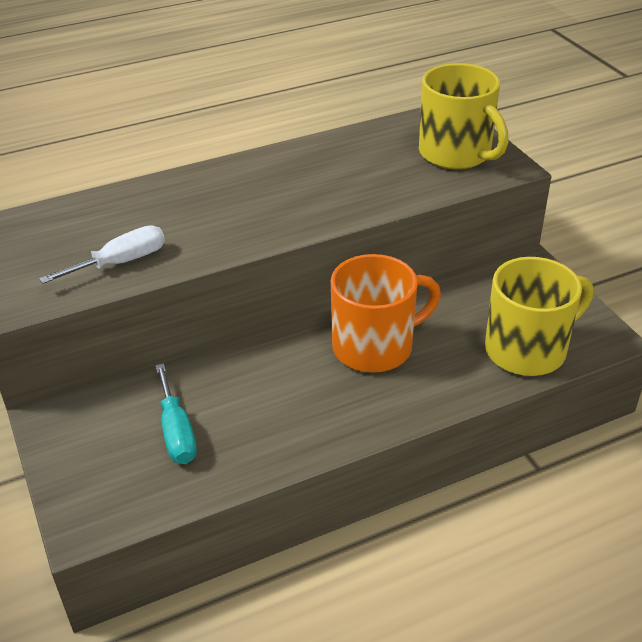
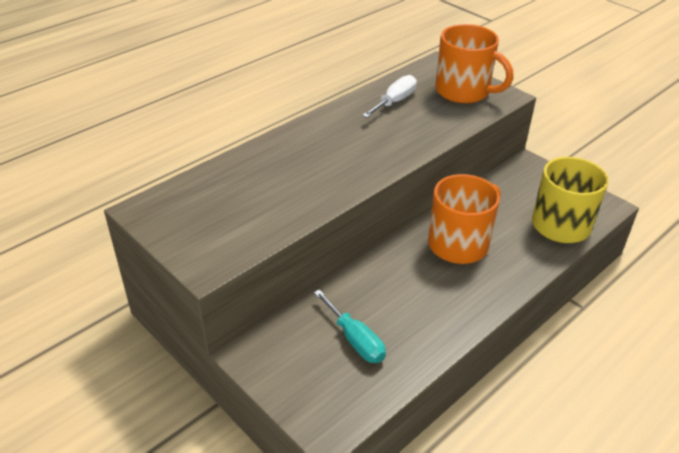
camera: 20 degrees left, 0 degrees up
white screwdriver [39,226,165,284] -> white screwdriver moved to [362,75,417,118]
yellow mug [419,63,509,169] -> orange mug [435,24,514,104]

